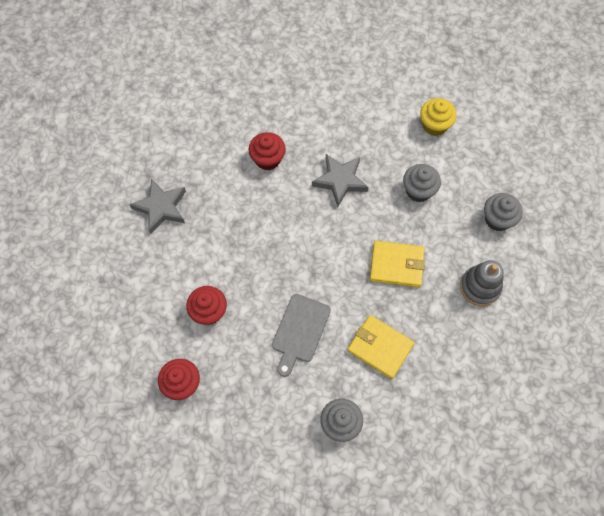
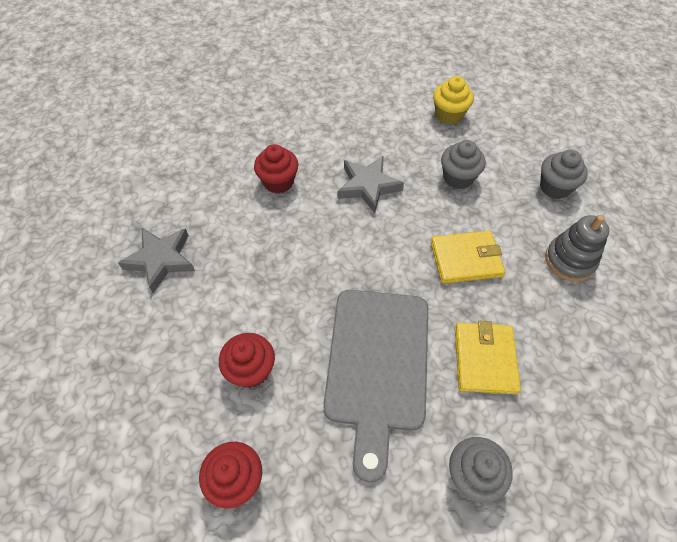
camera: 15 degrees left, 10 degrees down
grey cutting board [272,294,331,377] -> grey cutting board [323,290,428,482], size x1.70
yellow wallet [347,315,415,379] -> yellow wallet turned 75 degrees clockwise [455,321,521,394]

